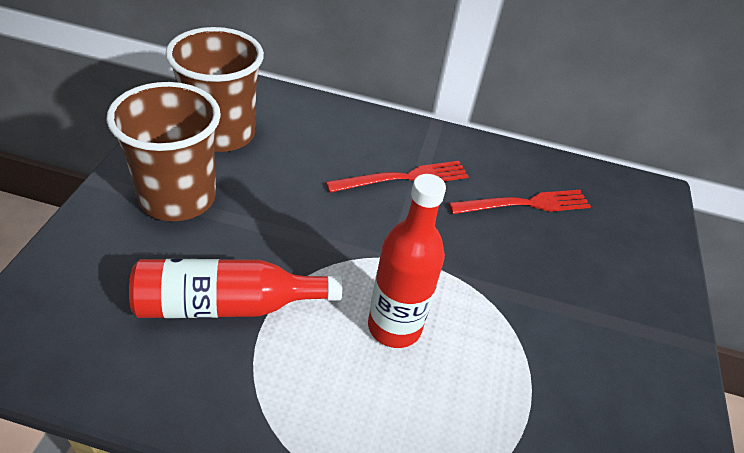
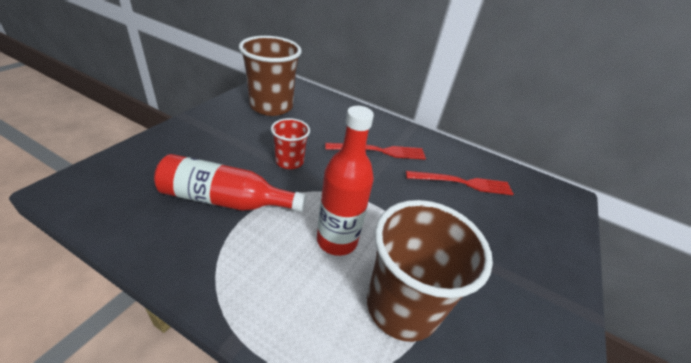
camera: 15 degrees right, 5 degrees down
brown cup [106,82,221,221] -> brown cup moved to [367,200,493,342]
none -> red cup [271,118,310,169]

